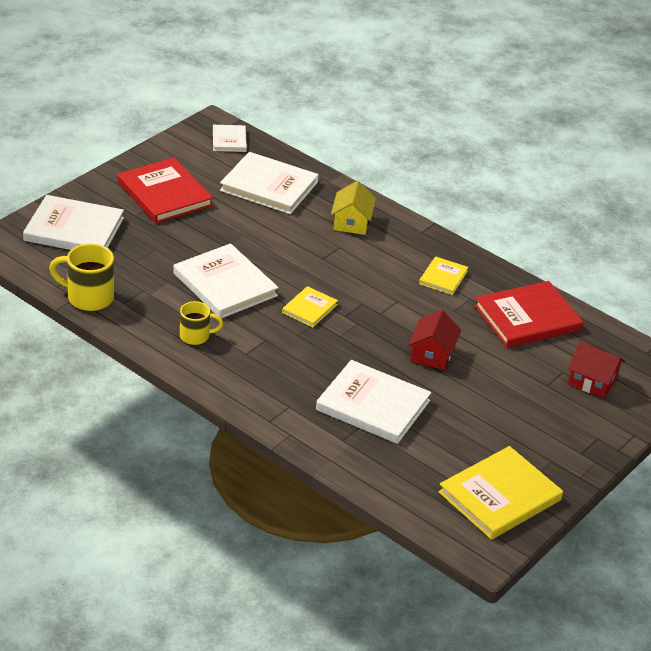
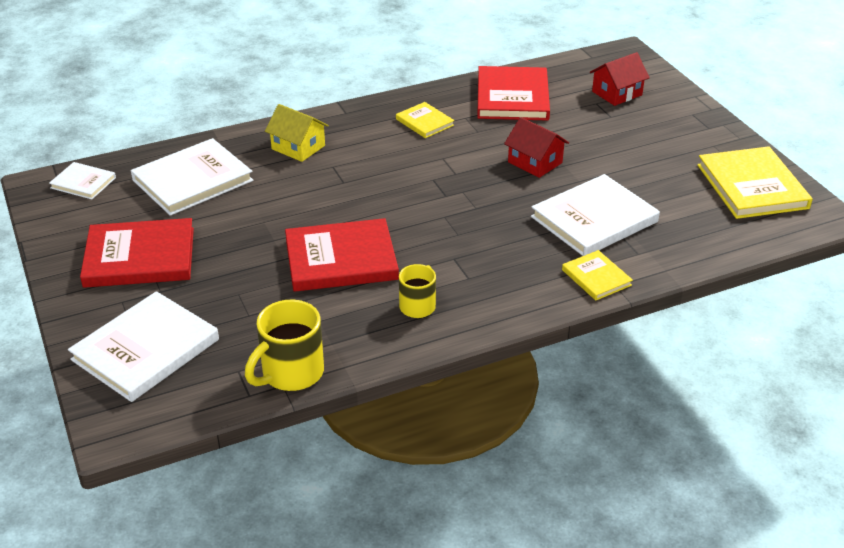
camera: 60 degrees left, 0 degrees up
white book [173,243,279,318] -> red book [285,218,399,292]
yellow book [282,286,338,327] -> yellow book moved to [562,250,633,301]

